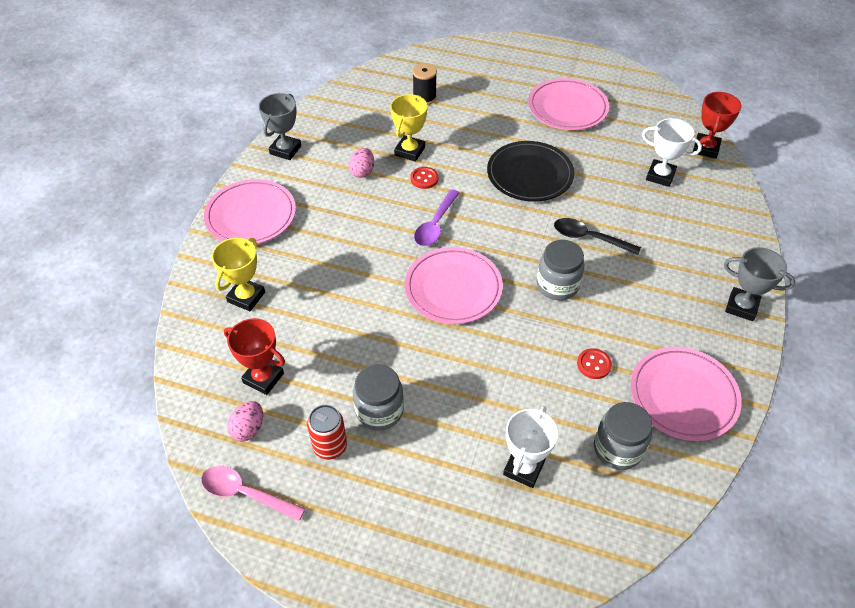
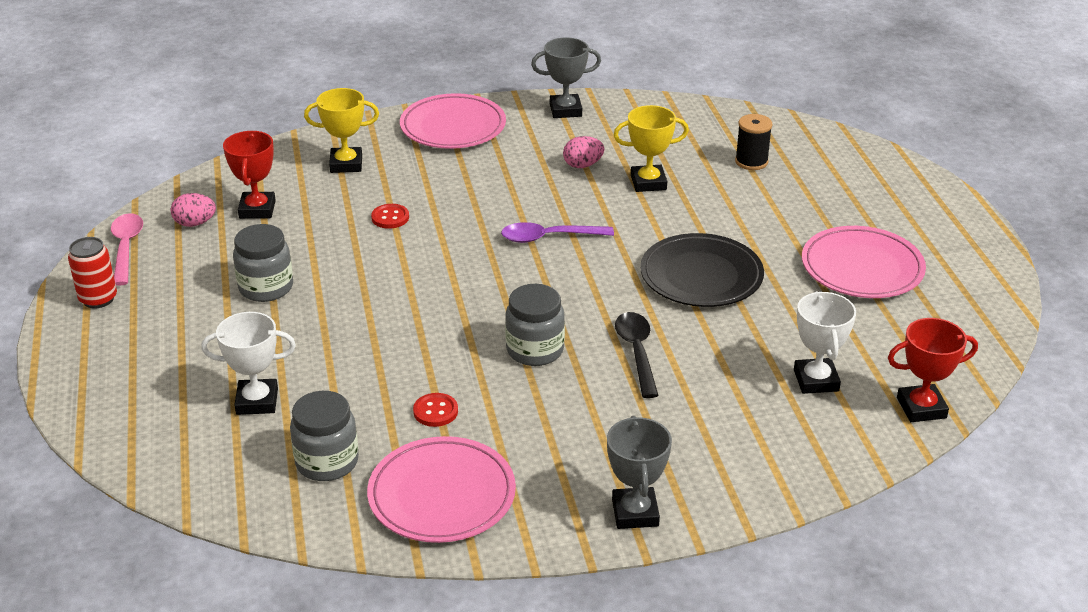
camera: 60 degrees right, 15 degrees down
red can [307,405,347,460] -> red can moved to [68,237,117,309]
pink plate [405,247,503,324] -> none
red button [410,167,438,189] -> red button moved to [371,204,409,229]

